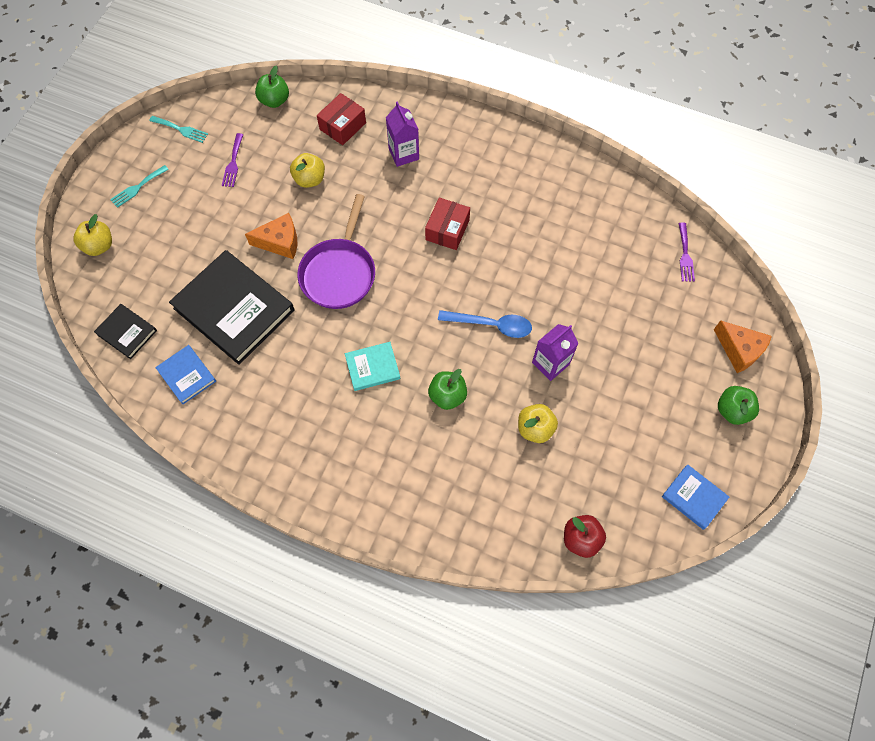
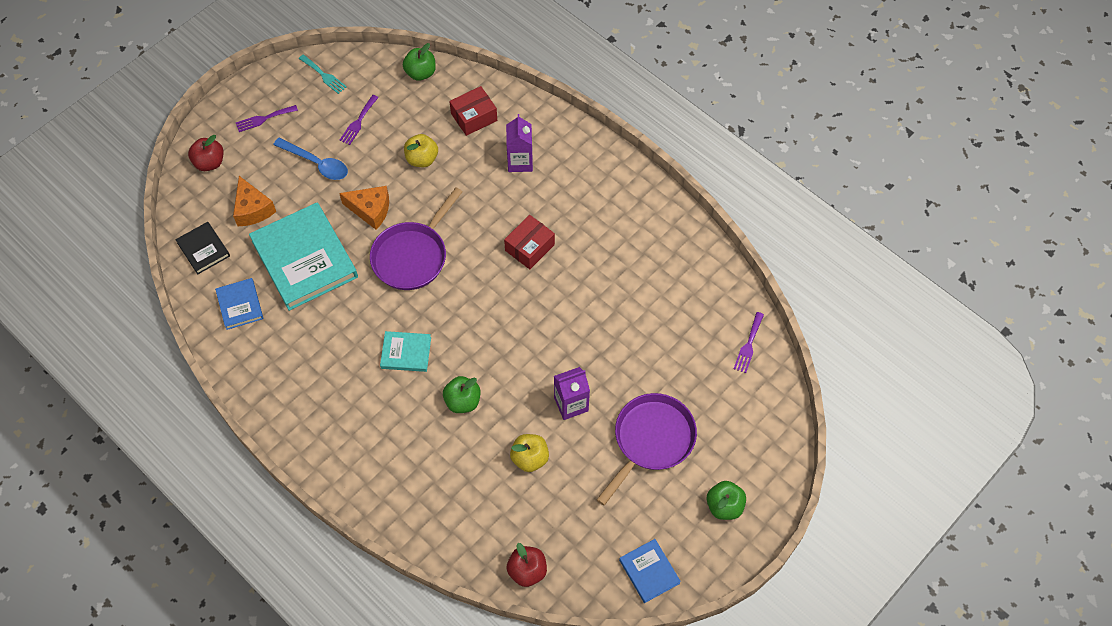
camera: 20 degrees right, 5 degrees down
yellow apple [74,214,112,256] -> red apple [188,135,223,171]
turquoise fork [110,165,169,208] -> purple fork [236,105,298,132]
black book [169,250,295,365] -> turquoise book [249,202,358,311]
blue spoon [438,310,532,338] -> blue spoon moved to [273,138,348,180]
orange cheese [713,320,772,373] -> orange cheese moved to [233,176,276,226]
none -> purple pan [597,393,697,506]

